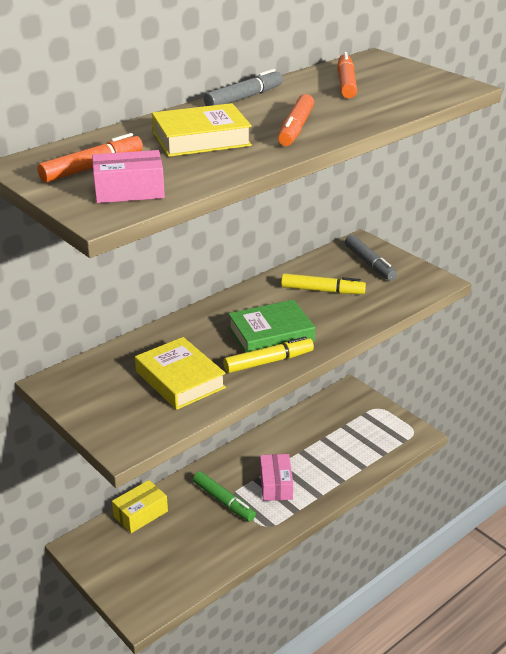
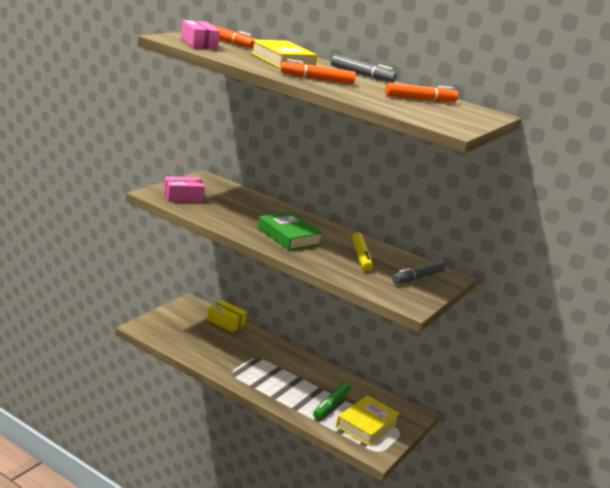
camera: 70 degrees right, 10 degrees down
yellow book [135,337,226,410] -> yellow book moved to [336,395,400,446]
green marker [193,471,256,522] -> green marker moved to [313,382,351,419]
yellow marker [223,336,314,373] -> none
pink box [260,454,293,501] -> pink box moved to [163,176,205,202]

